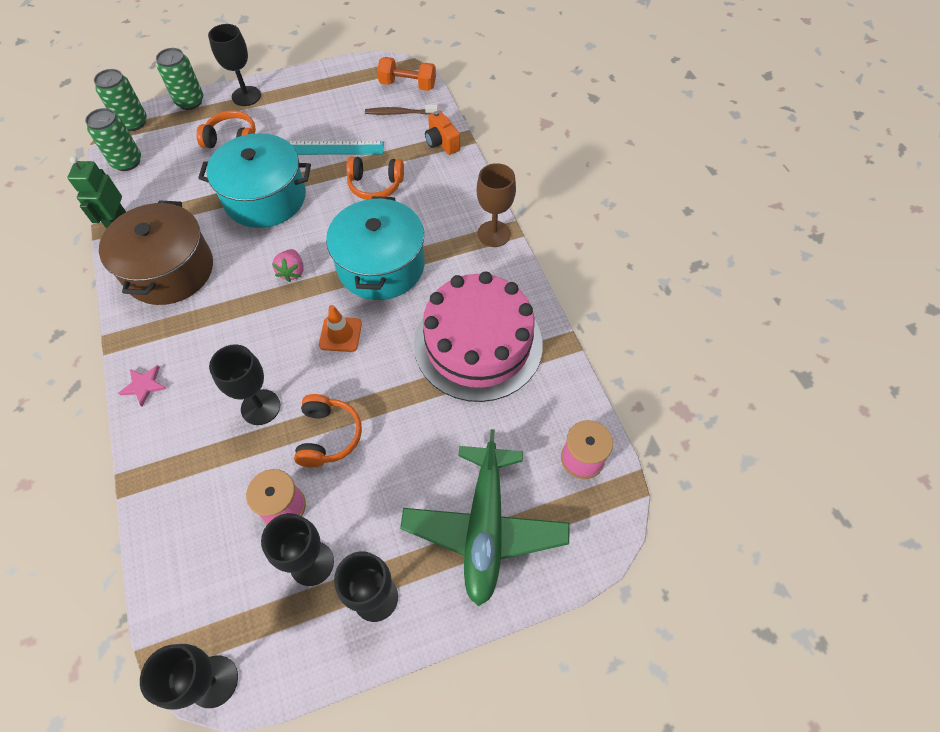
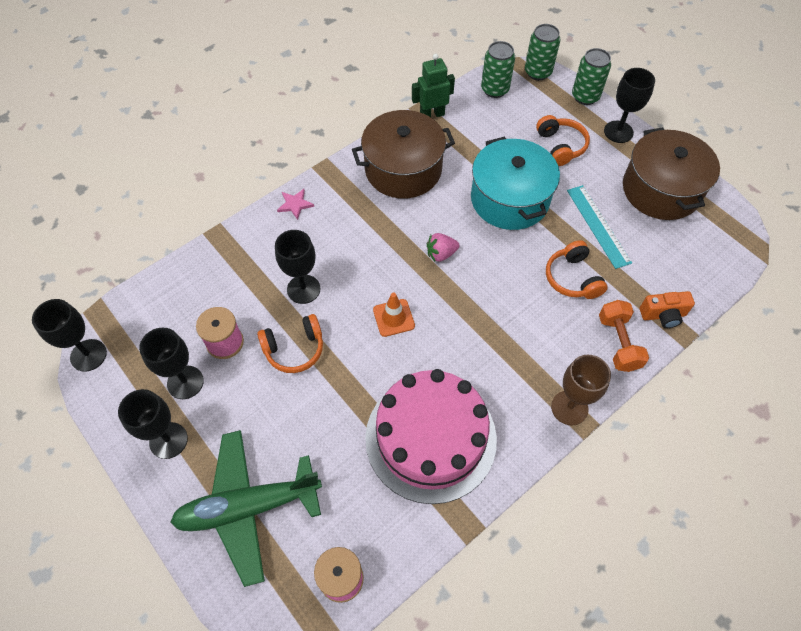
camera: 70 degrees right, 0 degrees up
turquoise pot [326,196,425,300] -> none
brown toothbrush [365,105,438,115] -> none
orange dumbbell [377,57,436,91] -> orange dumbbell moved to [599,300,649,372]
orange camera [425,110,460,155] -> orange camera turned 135 degrees counterclockwise [640,291,695,328]
none -> brown pot [623,127,720,220]

